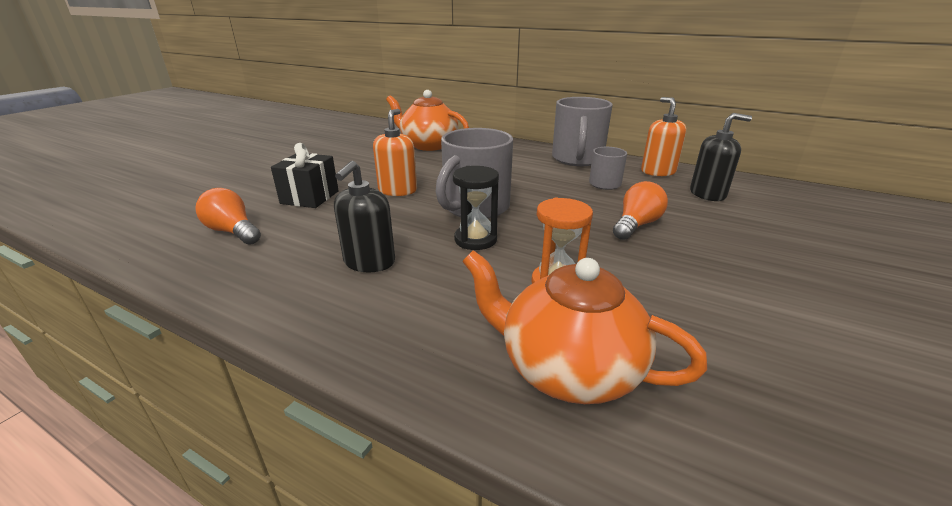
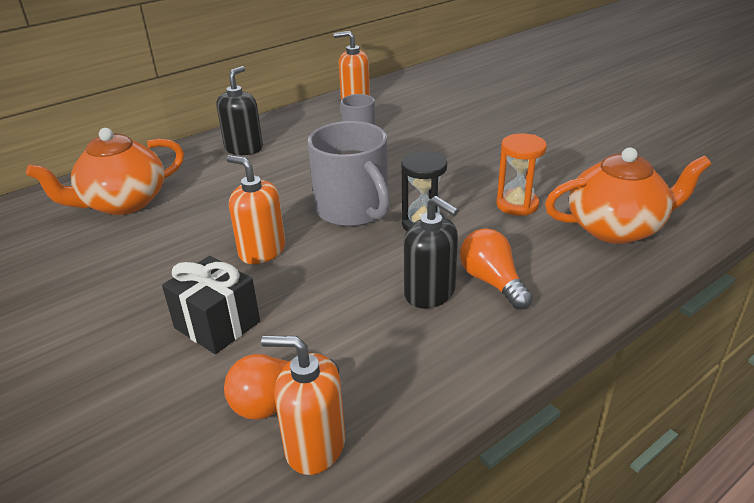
camera: 65 degrees left, 5 degrees up
orange teapot [462,250,707,404] -> orange teapot turned 150 degrees counterclockwise [545,148,711,244]
grey mug [552,97,613,166] -> none
orange light bulb [613,181,668,240] -> orange light bulb moved to [460,228,533,310]
black soap dispenser [690,113,752,201] -> black soap dispenser moved to [216,66,263,155]
none -> orange soap dispenser [261,335,345,475]

